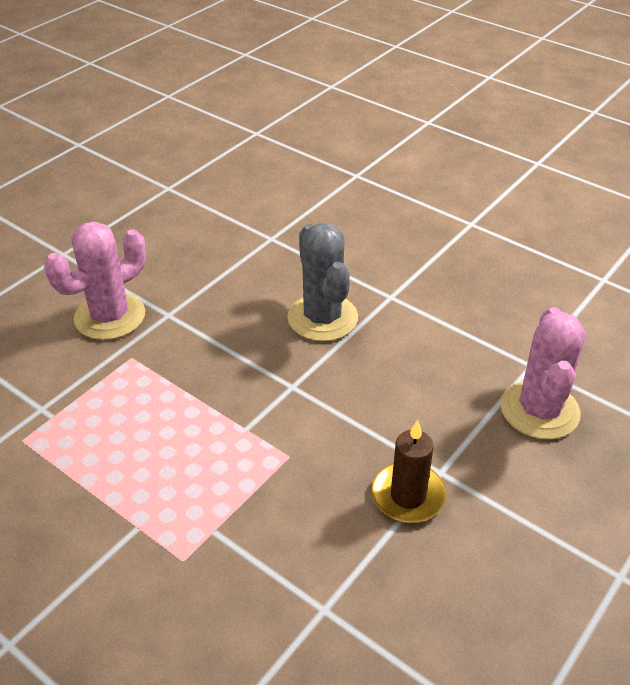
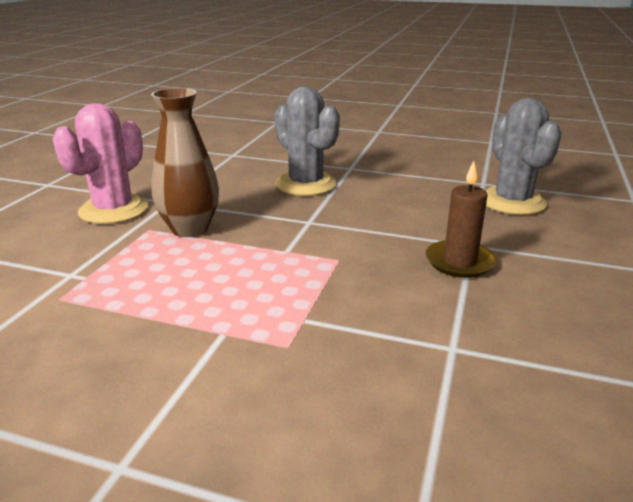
camera: 20 degrees left, 15 degrees down
pink cactus [500,307,586,439] -> grey cactus [485,98,562,215]
none -> brown vase [151,88,219,237]

